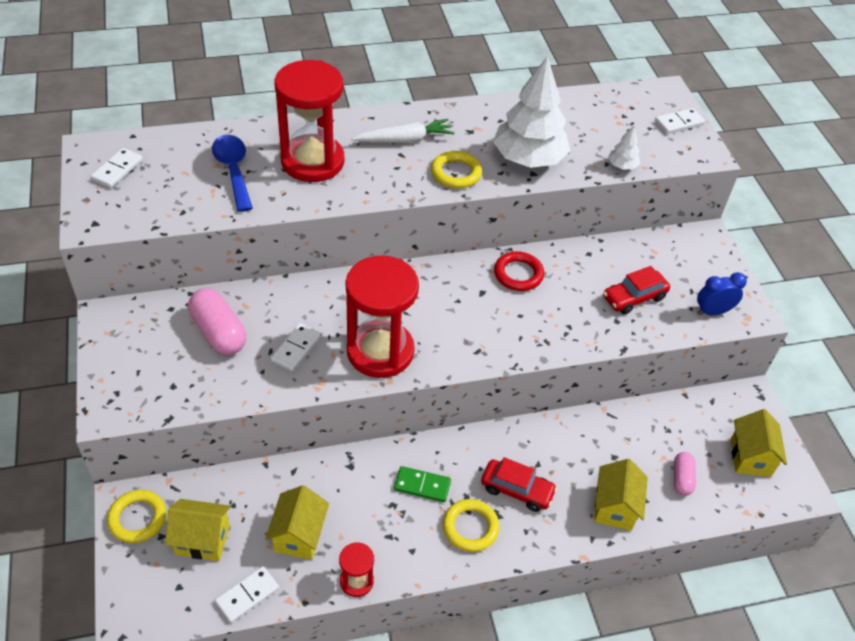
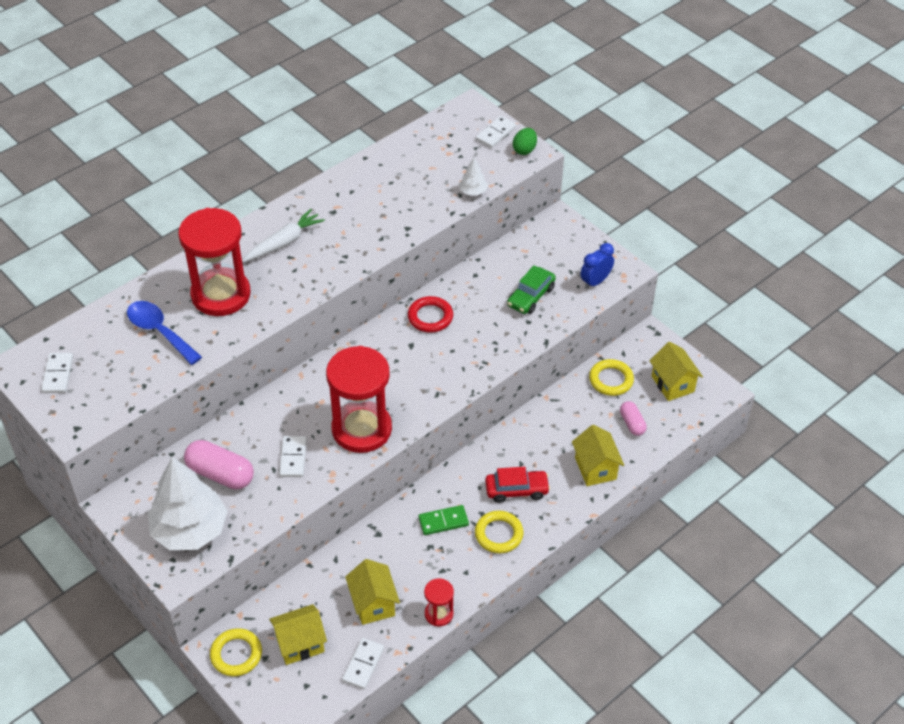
camera: 25 degrees left, 0 degrees up
yellow ring [431,151,482,188] -> yellow ring moved to [589,359,634,396]
white tree [493,56,570,168] -> white tree moved to [148,457,227,550]
red car [603,266,670,315] -> green car [507,265,556,314]
none -> green egg [513,128,537,155]

